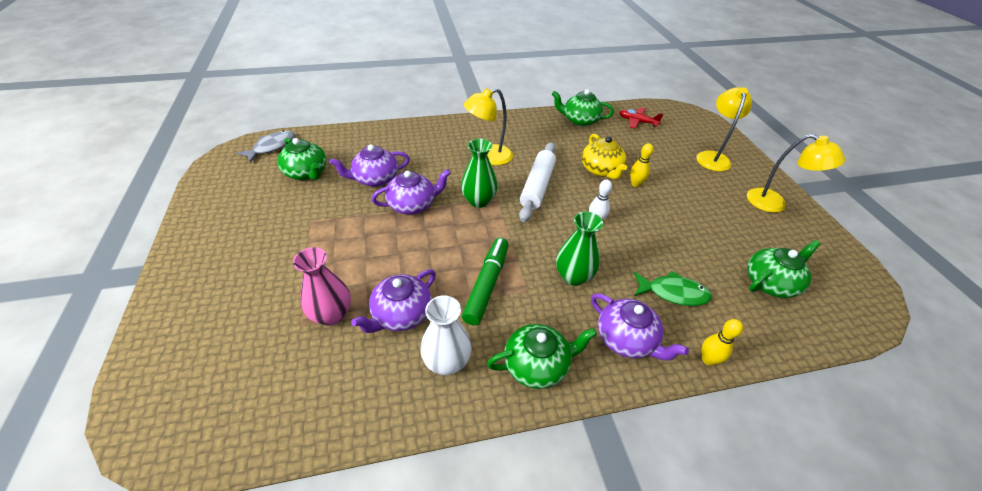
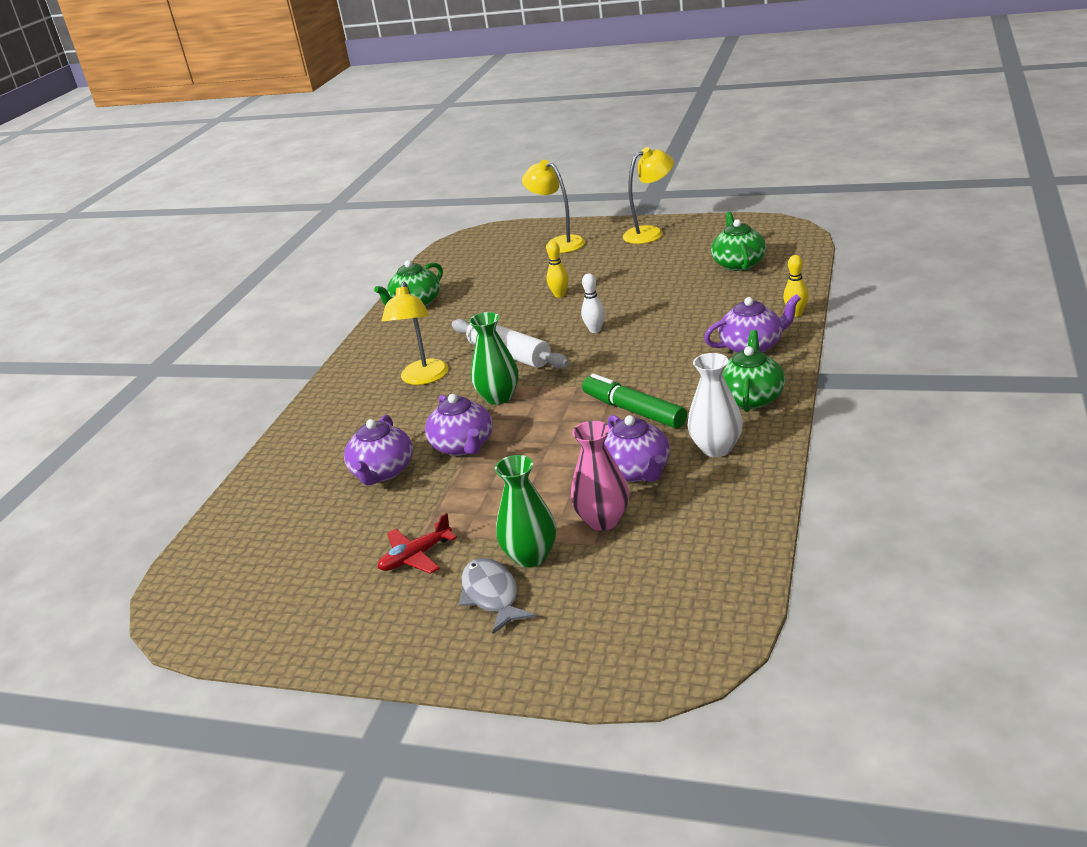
camera: 55 degrees left, 15 degrees down
grey fish [236,130,295,163] -> grey fish moved to [459,558,536,634]
green teapot [277,138,327,180] -> none
purple teapot [371,169,451,214] -> purple teapot turned 150 degrees clockwise [425,394,493,456]
green vase [556,212,603,286] -> green vase moved to [495,455,556,567]
yellow teapot [582,134,627,179] -> none
red plane [619,107,663,129] -> red plane moved to [378,513,457,574]
green fish [634,271,712,306] -> none

